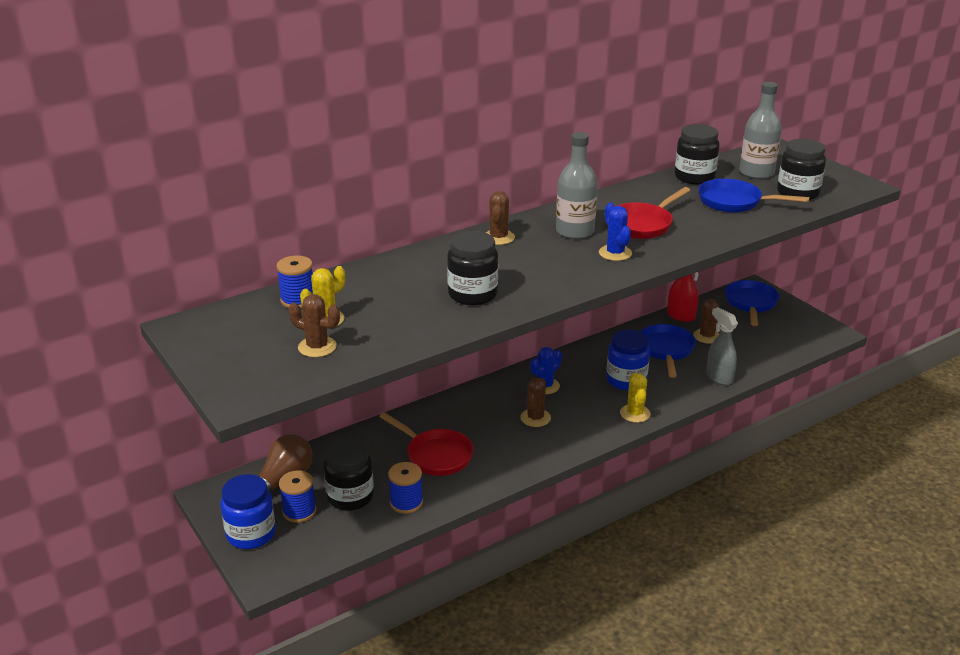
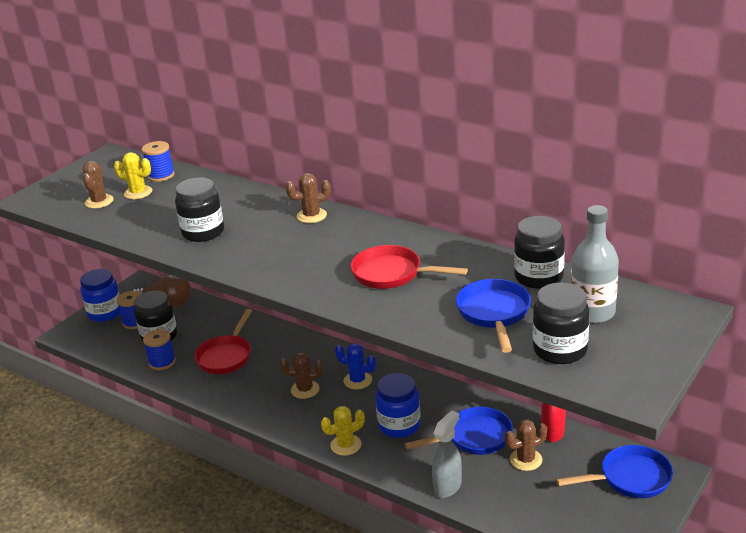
camera: 70 degrees right, 0 degrees up
grey bottle [556,132,598,239] -> none
blue cactus [599,203,632,261] -> none

